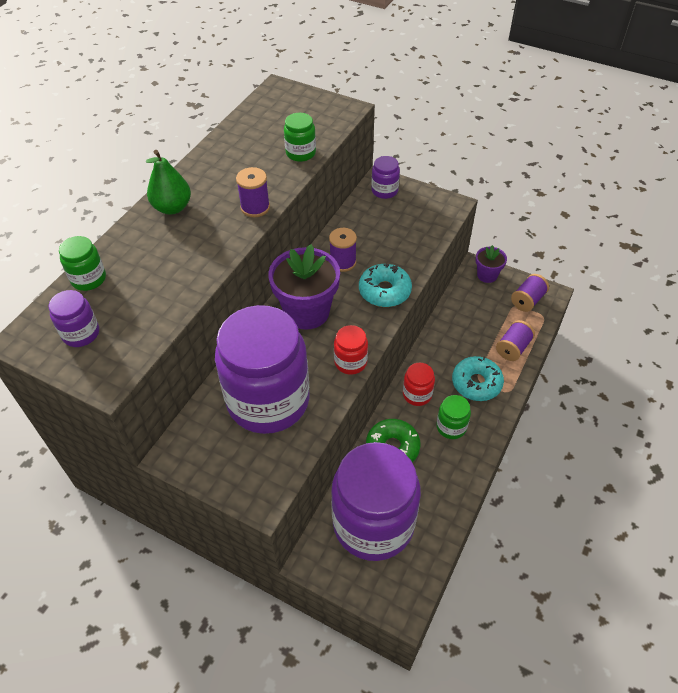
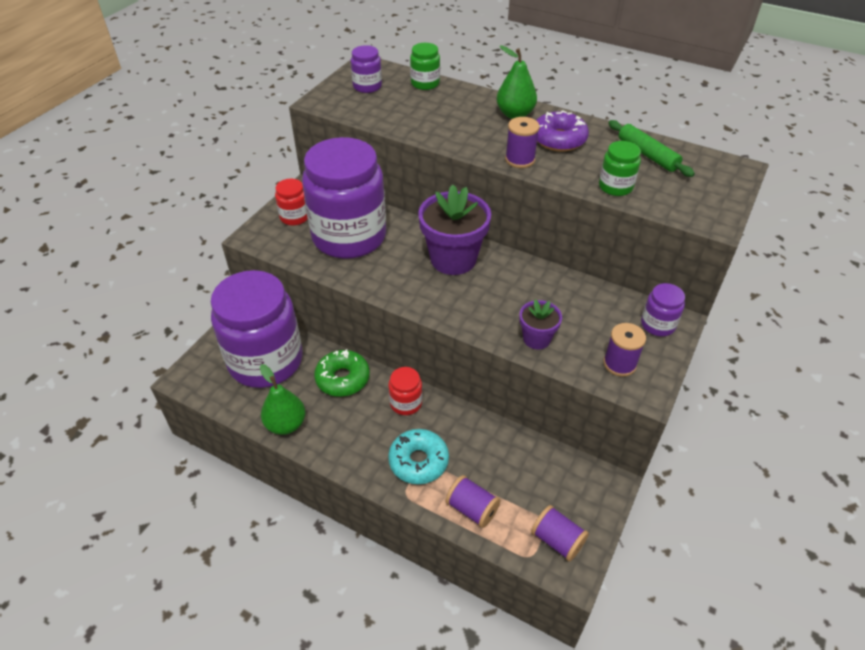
camera: 90 degrees right, 5 degrees down
purple spool [329,228,357,272] -> purple spool moved to [603,323,646,377]
red jar [334,325,368,375] -> red jar moved to [275,179,308,226]
turquoise donut [359,264,412,307] -> none
green jar [436,395,471,439] -> none
purple flower pot [476,245,507,283] -> purple flower pot moved to [520,299,562,350]
none -> green pear [260,364,306,435]
none -> purple donut [536,110,589,152]
none -> green rolling pin [608,120,695,177]

